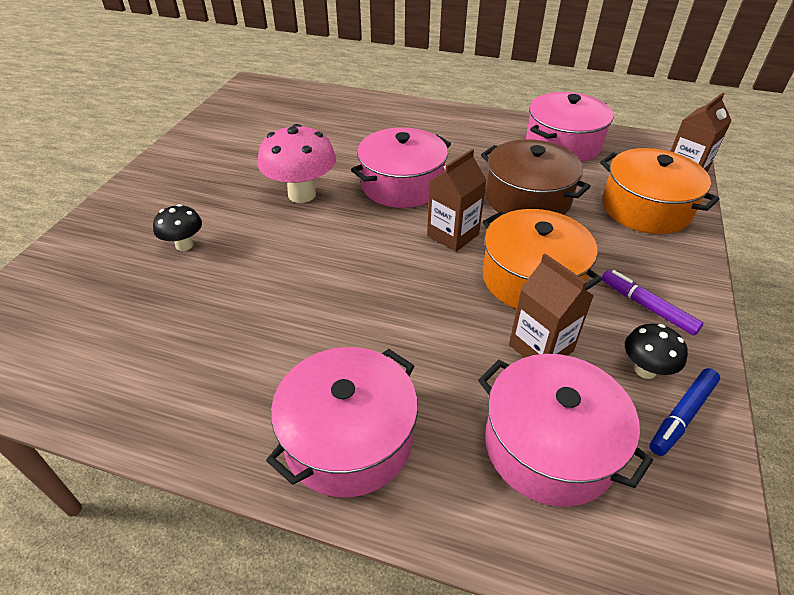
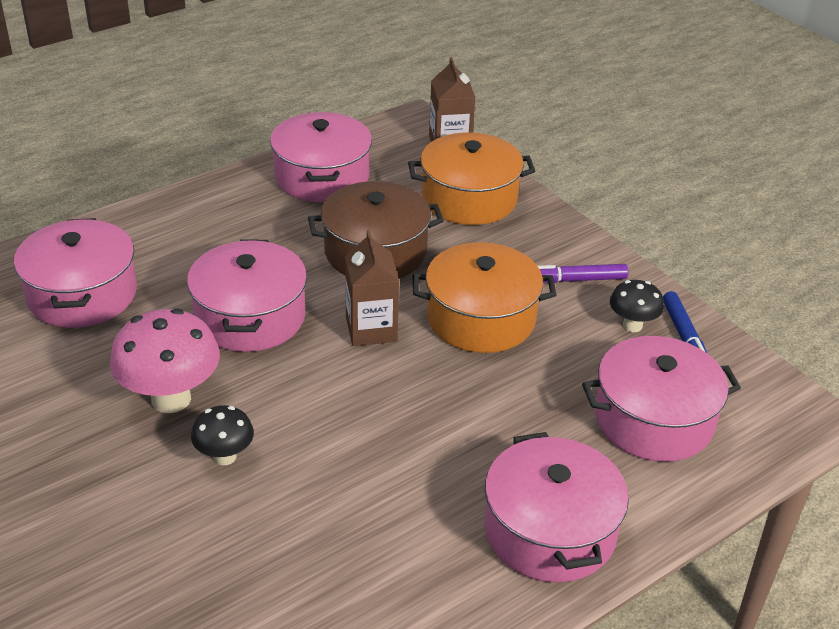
camera: 55 degrees left, 5 degrees down
black mushroom [153,204,202,251] -> black mushroom moved to [191,405,254,465]
brown carton [509,254,594,358] -> none
none -> pink pot [14,218,137,328]

